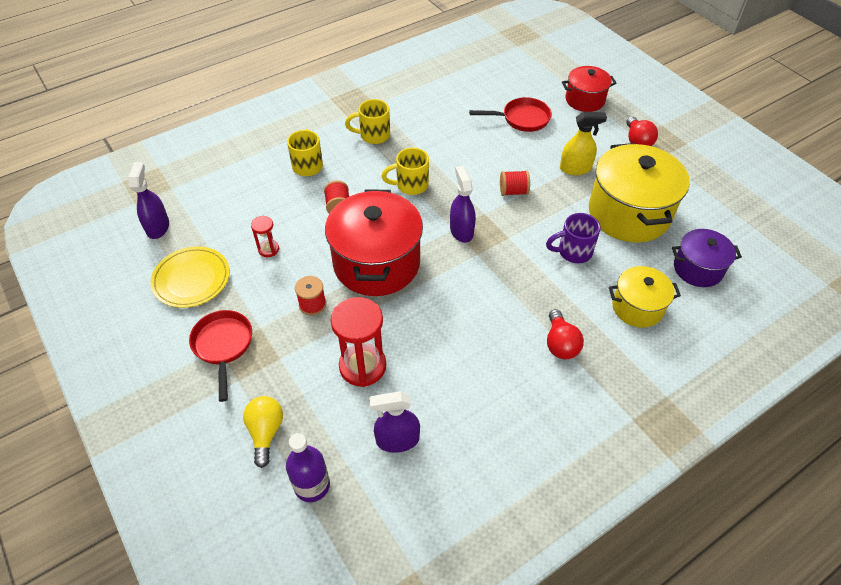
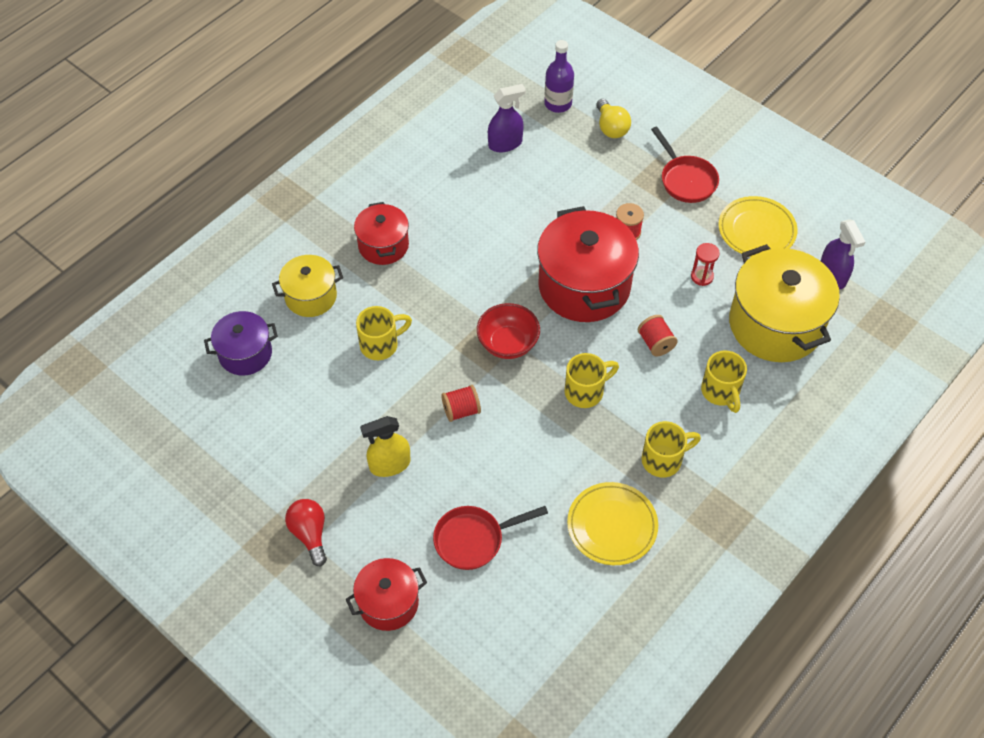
camera: 165 degrees right, 5 degrees up
red hourglass [331,297,386,387] -> none
purple spray bottle [450,166,476,243] -> red bowl [477,303,540,359]
purple mug [546,213,601,263] -> yellow mug [356,306,412,360]
red light bulb [547,309,584,359] -> red pot [354,202,409,265]
yellow pot [589,143,690,243] -> yellow pot moved to [729,244,840,362]
none -> yellow plate [567,482,658,565]

